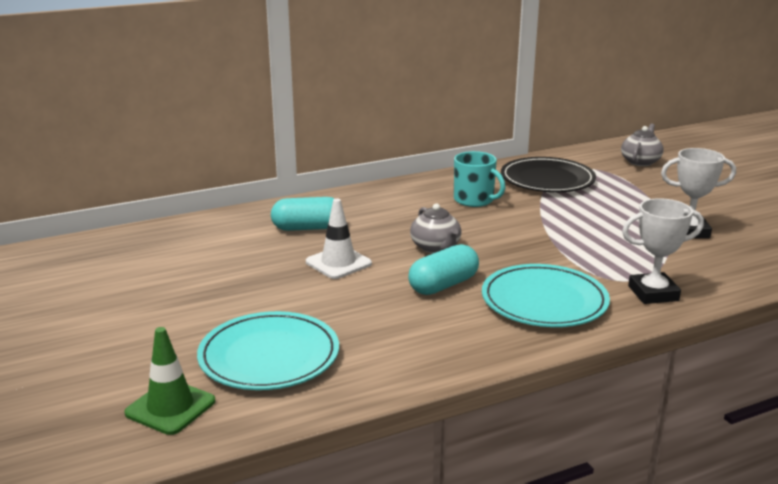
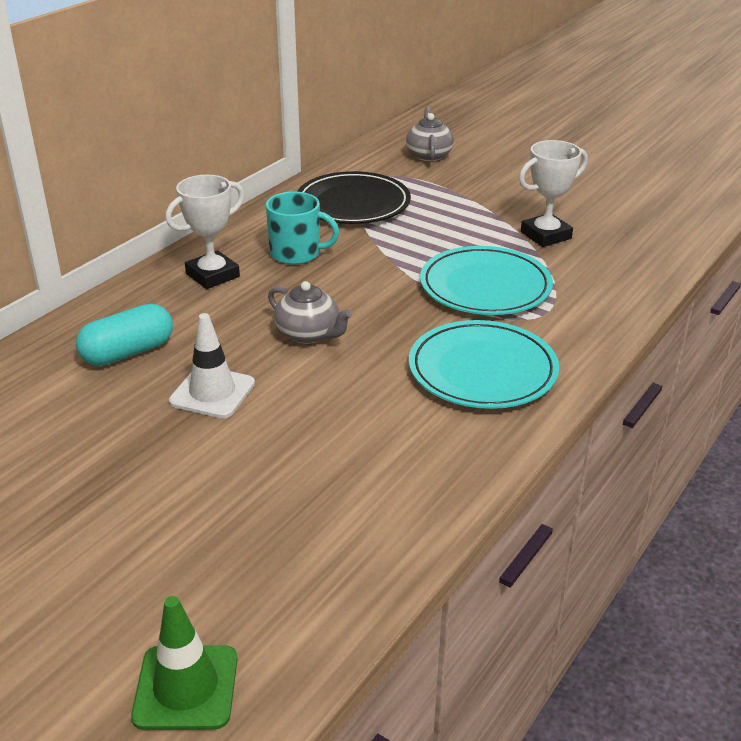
camera: 30 degrees left, 10 degrees up
turquoise plate [197,311,339,390] -> turquoise plate moved to [420,246,553,315]
turquoise capsule [408,244,479,295] -> none
white trophy [622,198,704,304] -> white trophy moved to [165,175,244,289]

